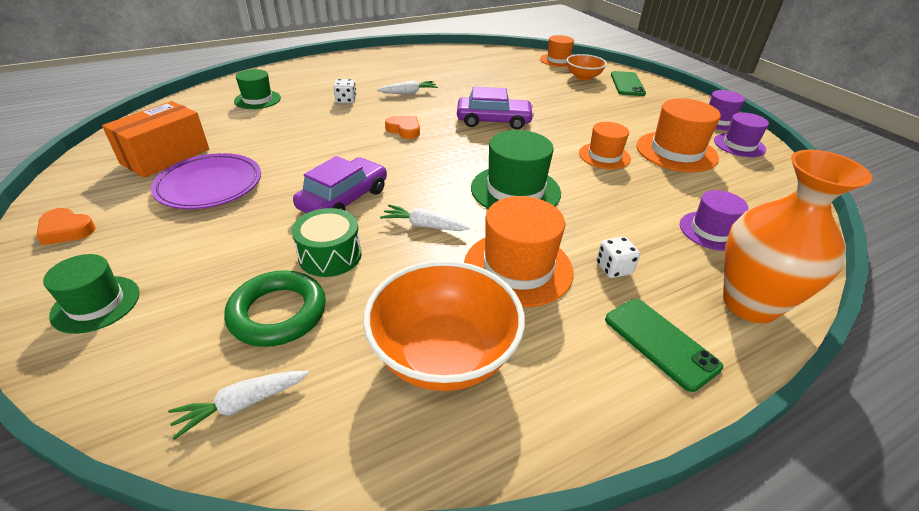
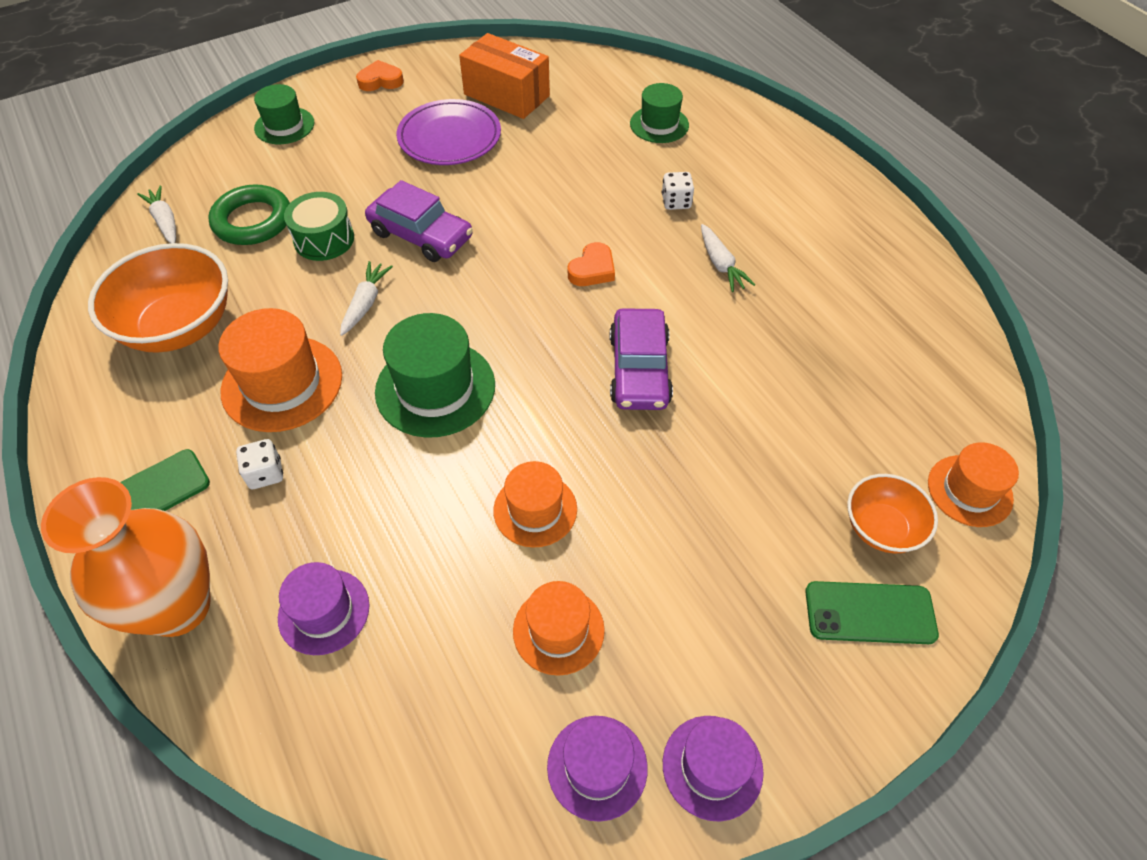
camera: 90 degrees right, 15 degrees up
orange heart [36,208,96,245] -> orange heart turned 60 degrees clockwise [356,60,404,91]
orange hat [636,98,721,172] -> orange hat [513,581,605,676], size x0.64

